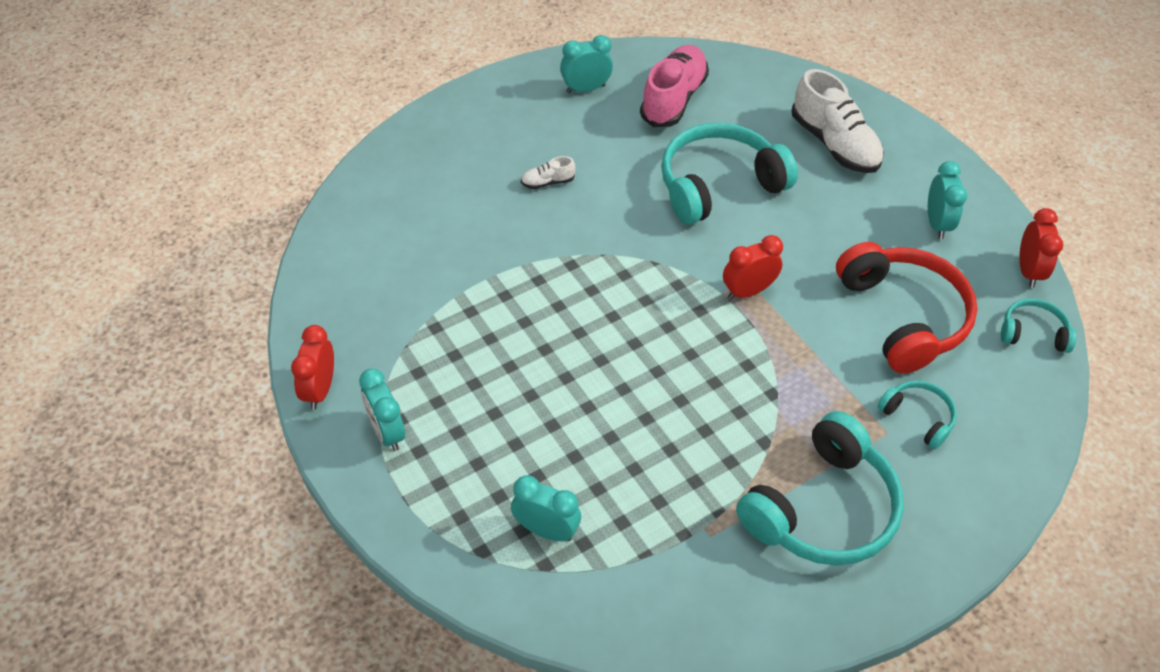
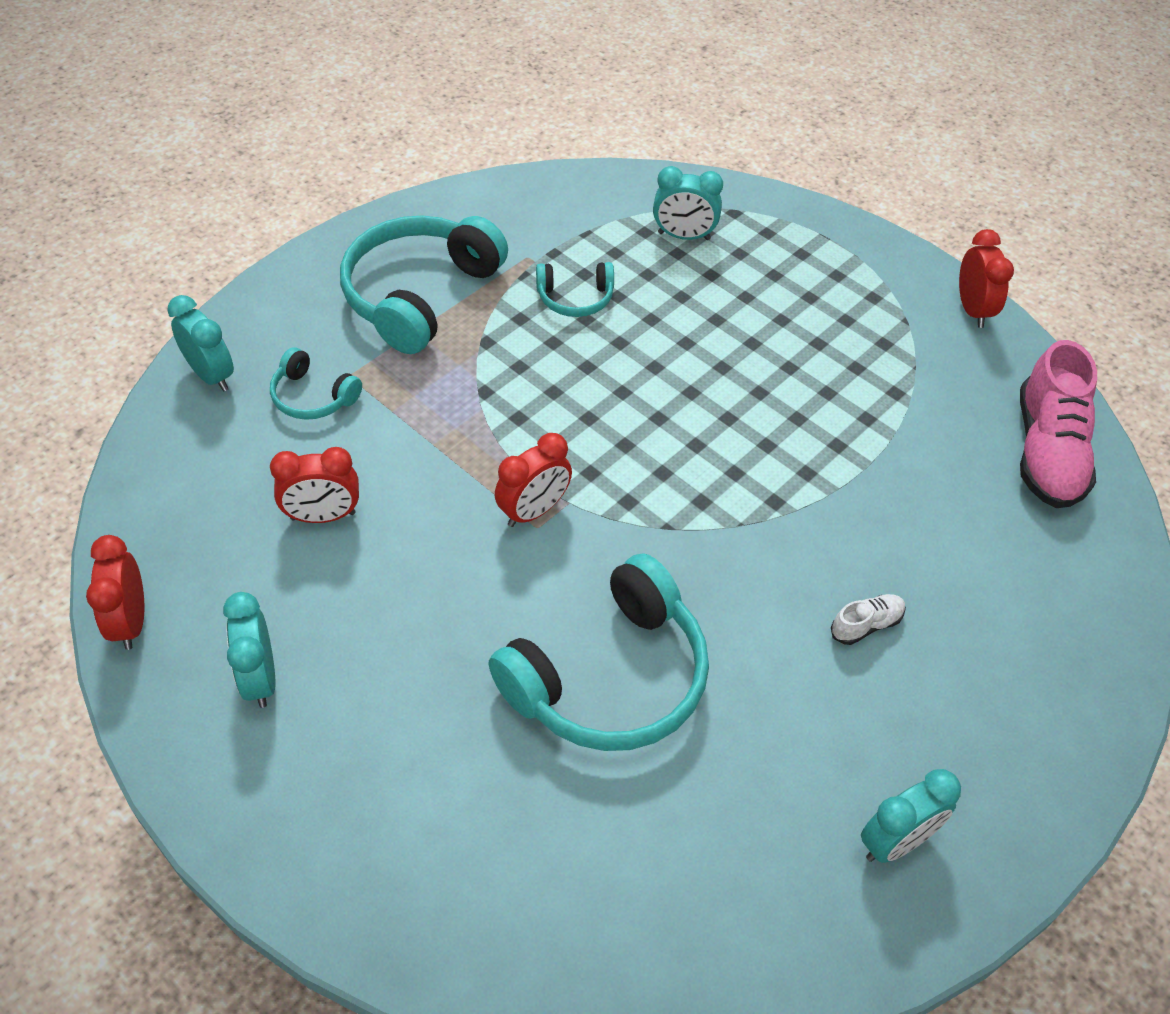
camera: 165 degrees right, 0 degrees up
turquoise clock [359,368,405,451] -> turquoise clock moved to [167,295,234,392]
pink shoe [640,45,709,127] -> pink shoe moved to [1020,340,1097,508]
white shoe [791,69,884,173] -> none
red headphones [836,242,978,374] -> red clock [270,447,359,523]
turquoise headphones [1001,298,1076,353] -> turquoise headphones moved to [536,262,614,317]

